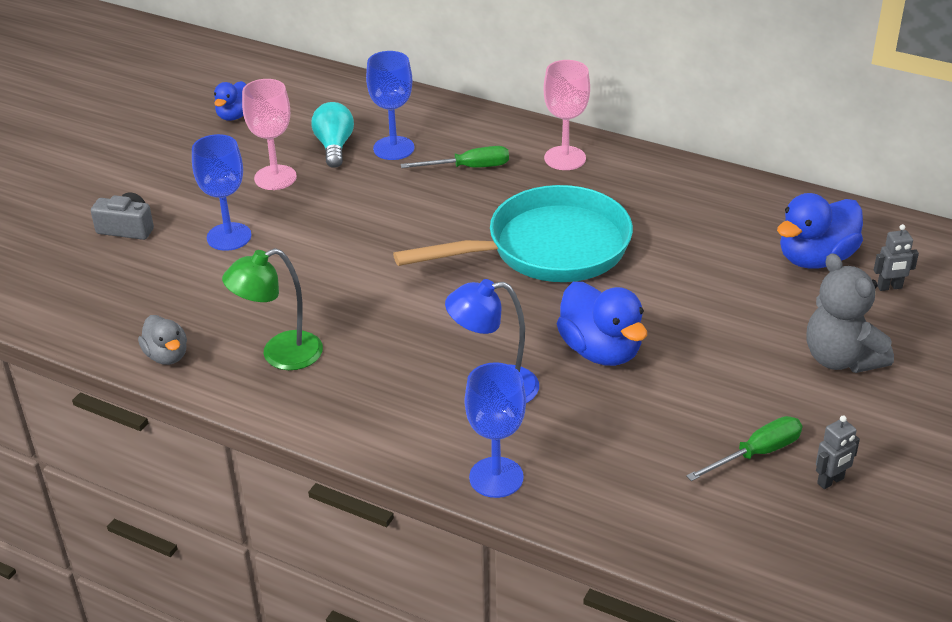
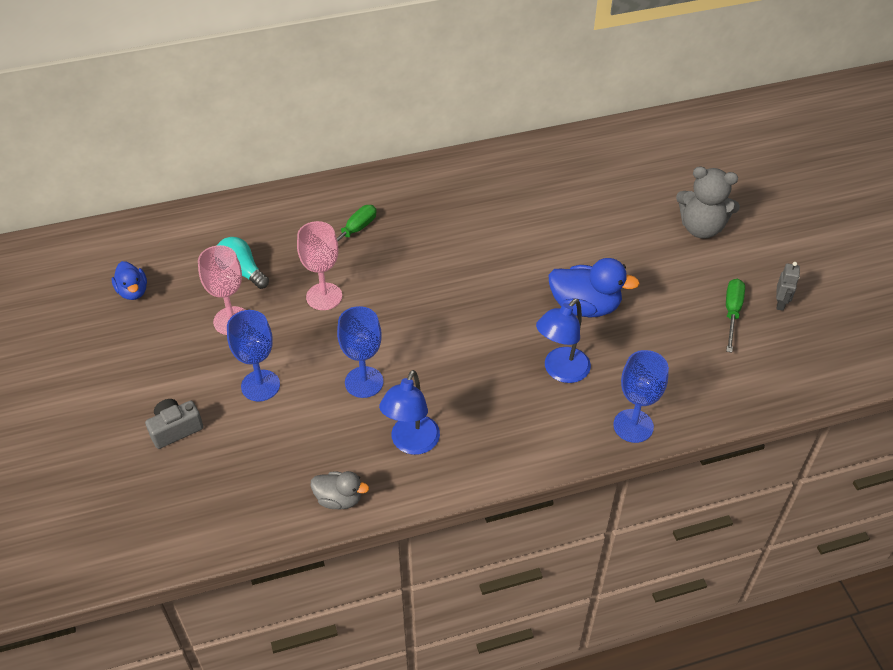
camera: 45 degrees left, 10 degrees up
green lamp [222,248,323,370] -> blue lamp [379,370,440,455]
blue goblet [366,51,414,160] -> blue goblet moved to [337,306,383,398]
turquoise pan [393,185,633,282] -> none
pink goblet [544,60,590,170] -> pink goblet moved to [297,221,342,310]
blue duck [777,193,863,269] -> none
grey robot [874,224,919,291] -> none

